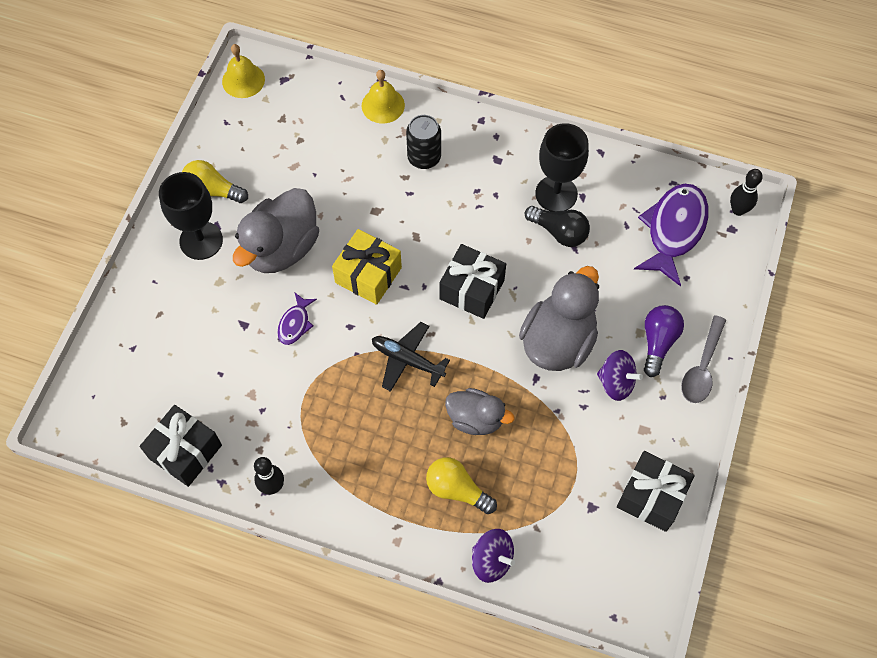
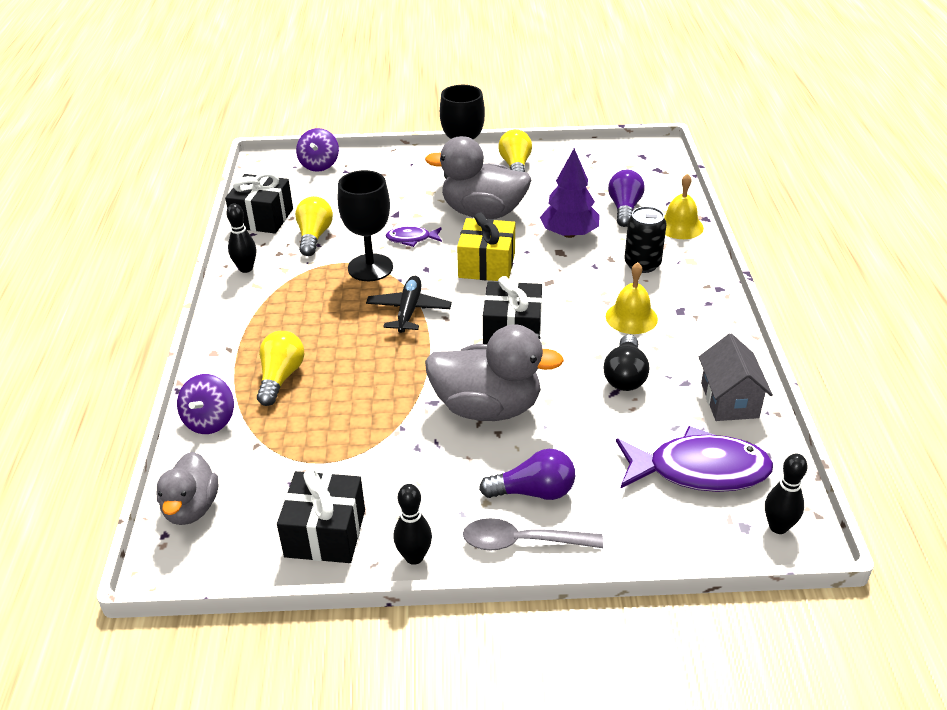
camera: 70 degrees right, 25 degrees down
yellow bell [222,44,265,98] -> yellow bell moved to [606,262,658,334]
grey duck [445,388,514,435] -> grey duck moved to [157,452,218,525]
black goblet [535,123,589,211] -> black goblet moved to [338,170,393,281]
purple spinning top [597,350,643,401] -> purple spinning top moved to [296,128,339,172]
none -> yellow light bulb [295,196,333,256]
none -> black bowling pin [393,484,432,565]
none -> purple tree [540,148,600,238]
none -> purple light bulb [608,170,645,227]
none -> grey house [699,333,773,421]

